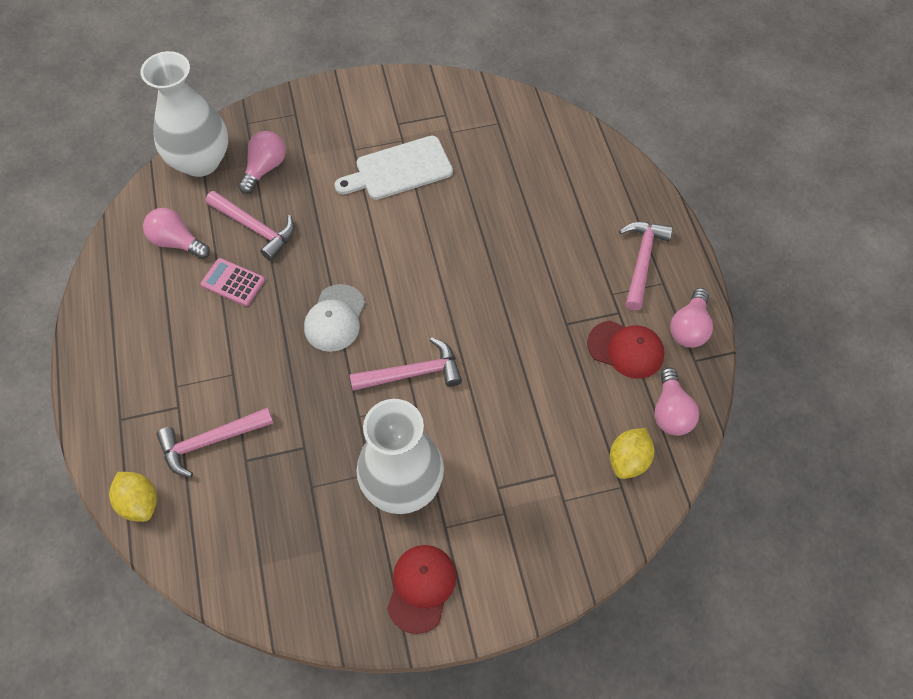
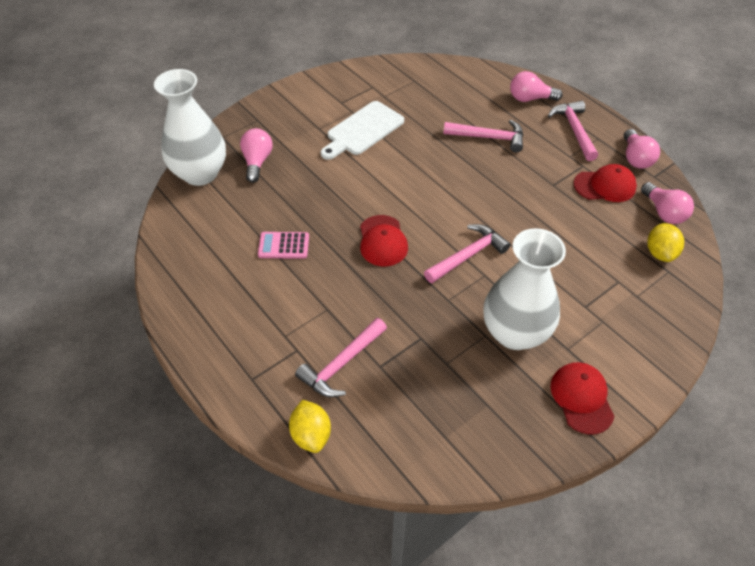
camera: 25 degrees left, 10 degrees down
yellow lemon [109,472,157,522] -> yellow lemon turned 45 degrees clockwise [289,400,331,453]
pink light bulb [143,208,210,259] -> pink light bulb moved to [510,71,563,102]
pink hammer [206,191,295,261] -> pink hammer moved to [443,120,523,152]
white cap [304,284,365,352] -> red cap [360,215,408,266]

